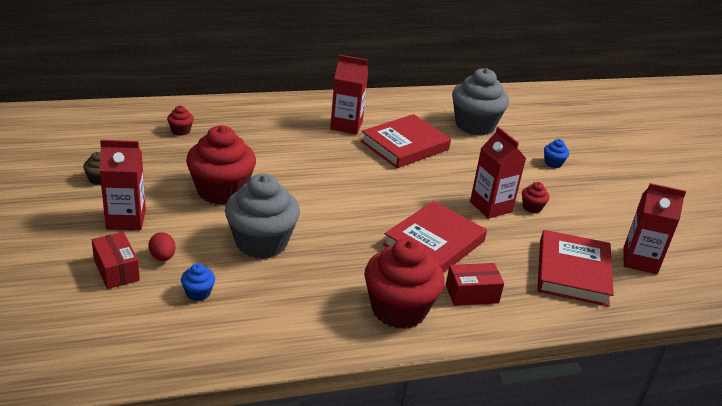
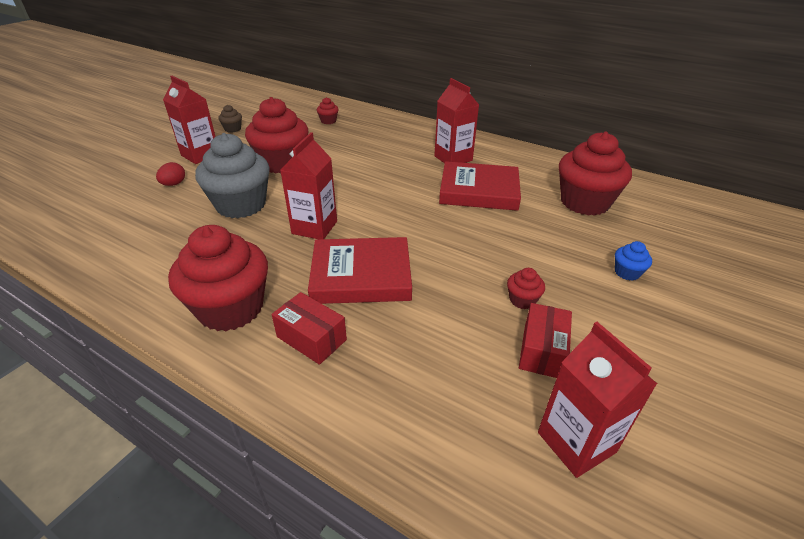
camera: 50 degrees right, 5 degrees up
red box [92,232,140,289] -> red box moved to [519,303,572,378]
blue cupcake [181,263,215,301] -> none
grey cupcake [452,68,509,135] -> red cupcake [559,132,632,216]
red carton [470,127,526,219] -> red carton moved to [280,132,337,239]
red book [537,230,614,307] -> none

